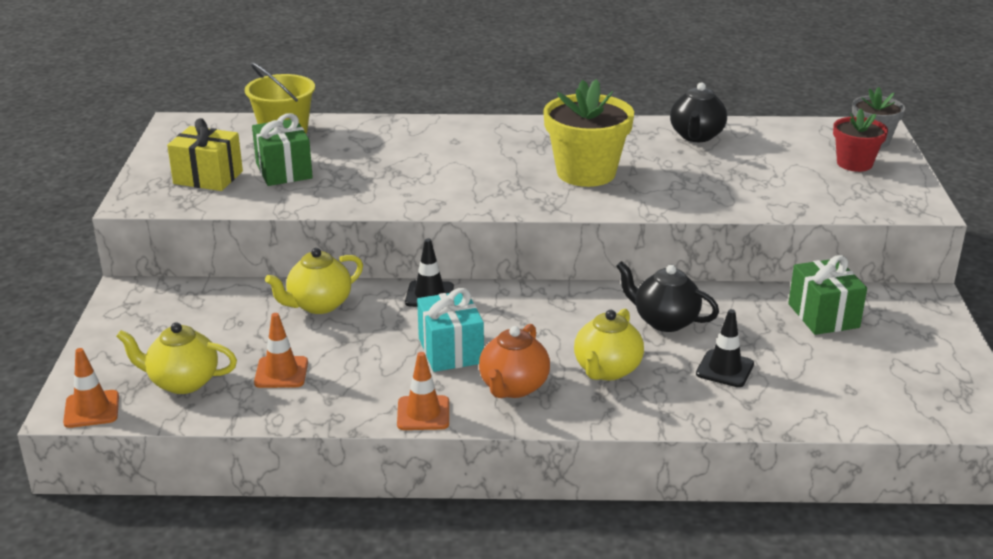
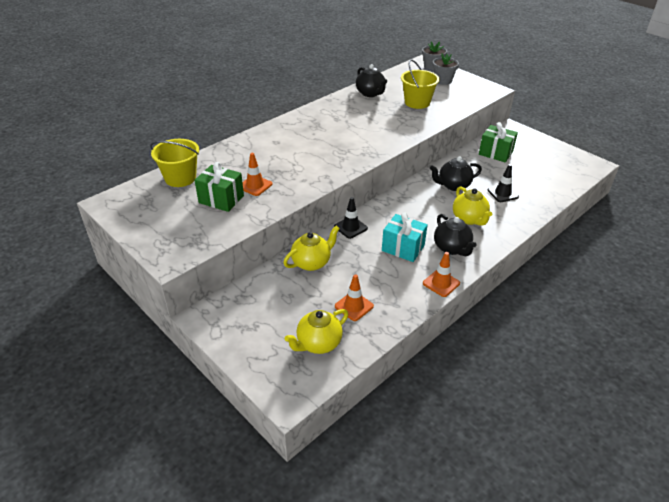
camera: 45 degrees left, 10 degrees up
orange traffic cone [63,348,119,428] -> orange traffic cone moved to [242,153,272,196]
yellow gift [167,118,243,191] -> none
yellow teapot [265,248,363,314] -> yellow teapot turned 135 degrees counterclockwise [283,226,340,271]
orange teapot [479,324,550,398] -> black teapot [434,214,477,256]
yellow flower pot [544,79,634,187] -> none
red flower pot [833,109,888,172] -> grey flower pot [433,53,459,85]
none -> yellow bucket [401,59,440,109]

